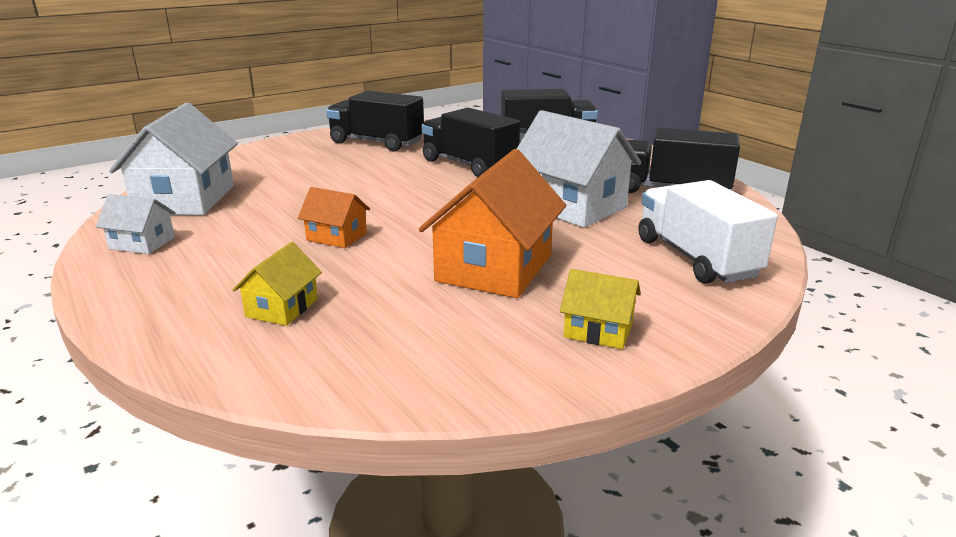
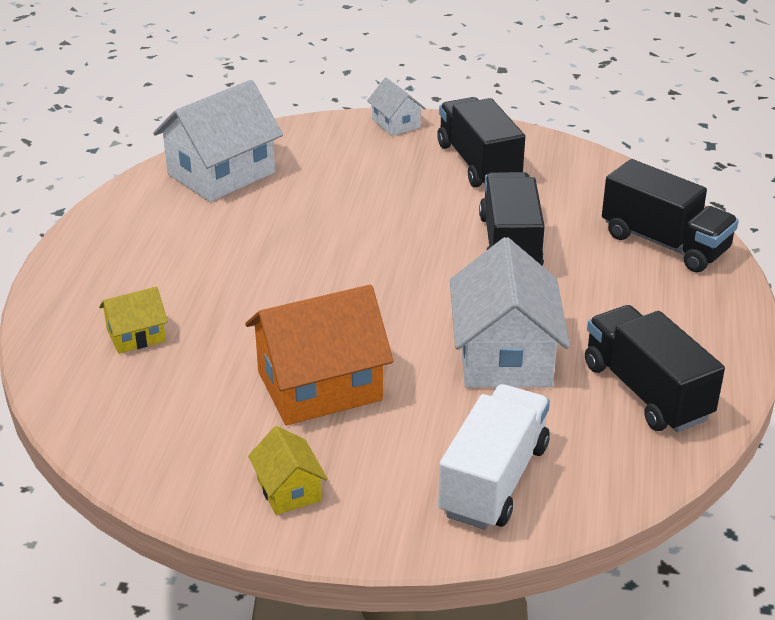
camera: 45 degrees right, 10 degrees up
white house [96,194,176,254] -> white house moved to [367,78,426,136]
orange house [298,187,370,248] -> none

